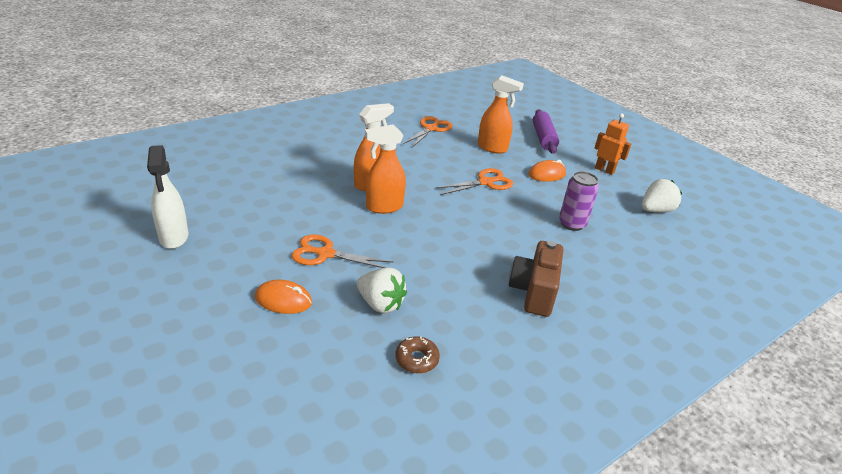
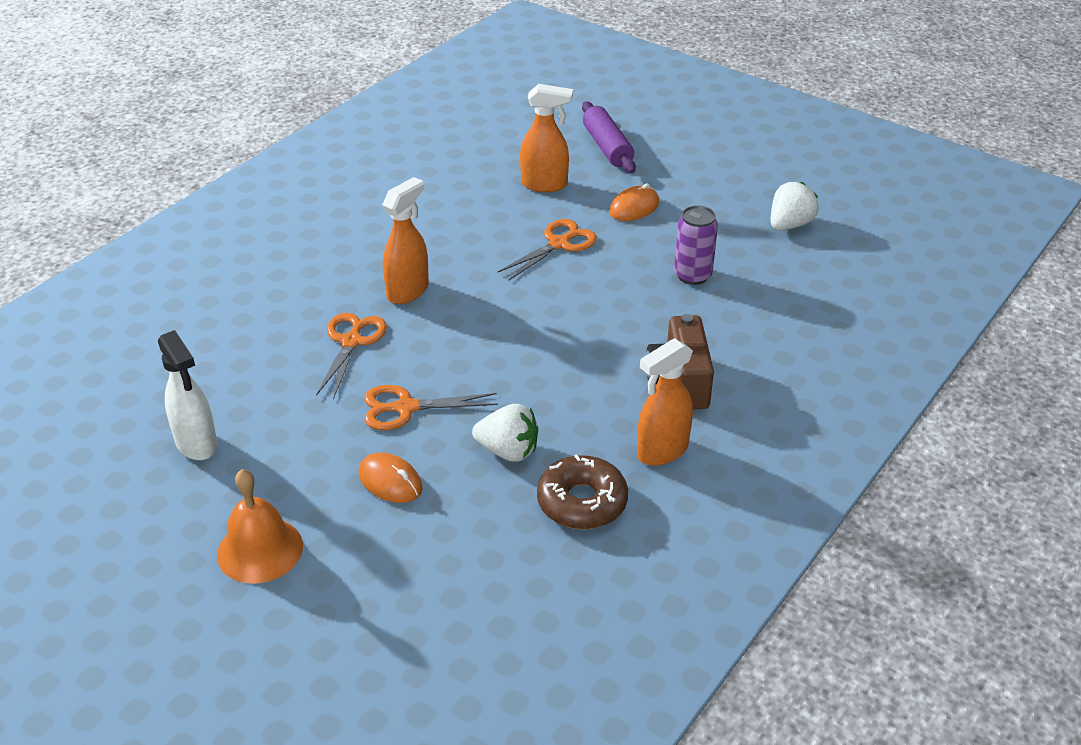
camera: 15 degrees left, 5 degrees up
orange mouse [255,280,312,314] -> orange mouse turned 45 degrees clockwise [358,453,423,503]
orange spray bottle [365,124,406,214] -> orange spray bottle moved to [637,338,693,466]
brown donut [395,336,440,373] -> brown donut [537,454,628,529], size x1.72
orange scissors [403,116,453,148] -> orange scissors moved to [316,313,387,400]
orange robot [595,113,631,175] -> none
none -> orange bell [217,469,303,584]

